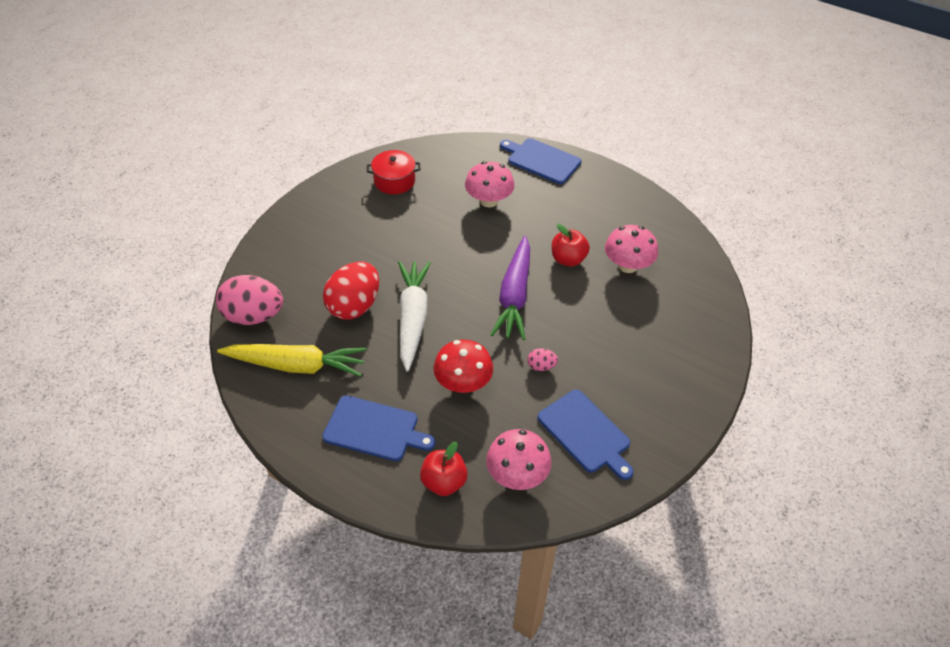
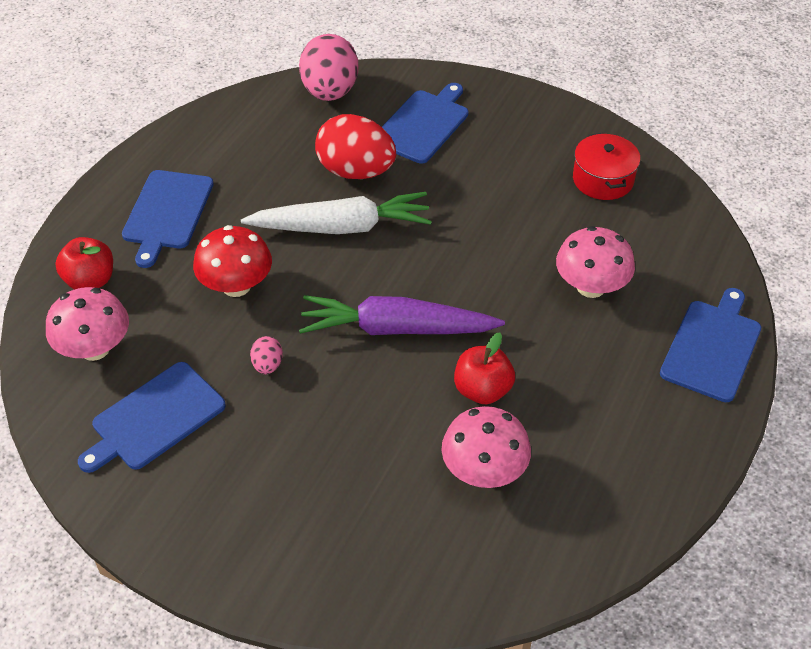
camera: 85 degrees right, 0 degrees up
yellow carrot [217,344,367,377] -> none
none -> blue cutting board [382,83,469,164]

